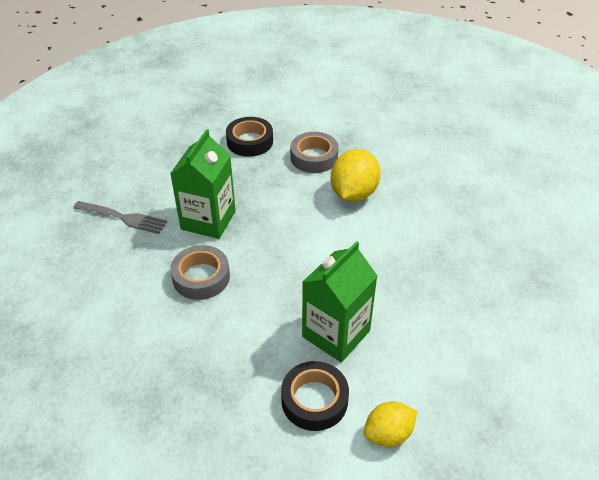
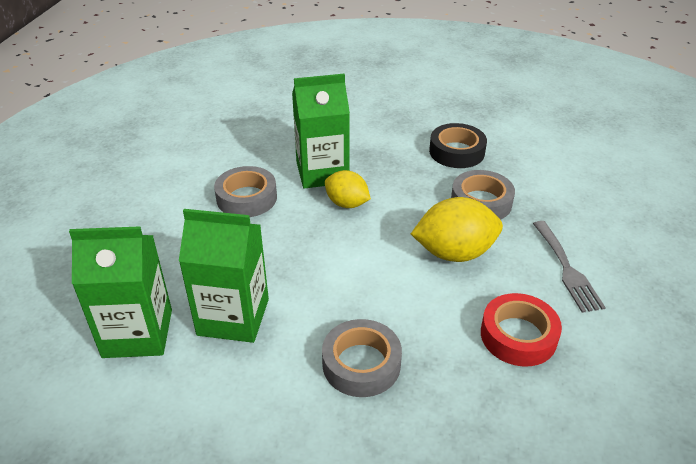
camera: 60 degrees right, 5 degrees down
grey fork [73,201,167,234] -> grey fork moved to [533,221,606,313]
black tape [281,361,349,431] -> green carton [69,226,172,358]
yellow lemon [364,402,417,447] -> yellow lemon moved to [325,170,371,208]
none -> grey tape [322,319,402,397]
none -> red tape [481,293,562,367]

